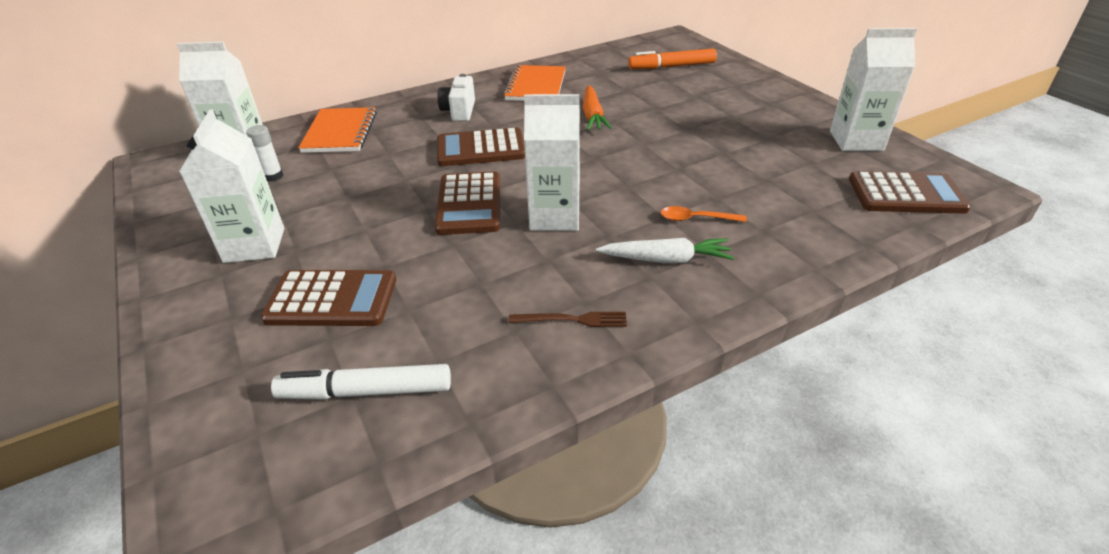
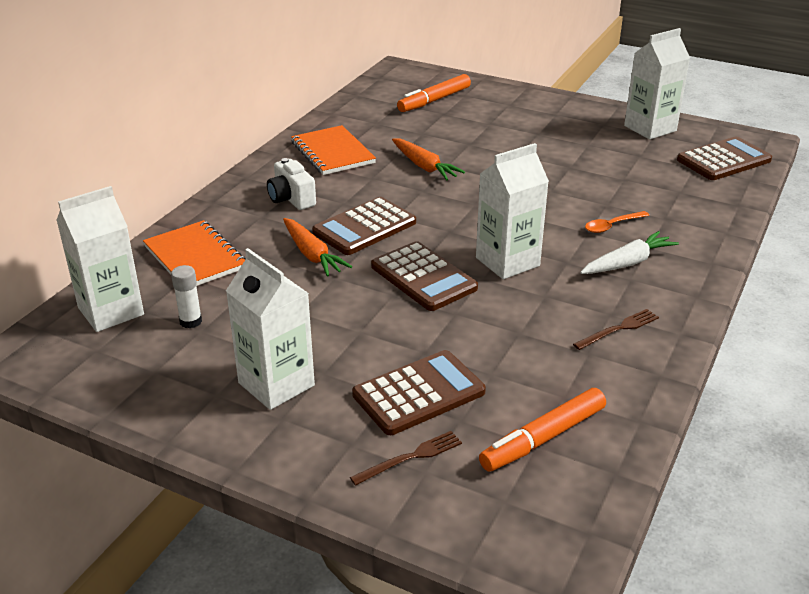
camera: 35 degrees left, 5 degrees down
white marker [271,364,451,400] -> orange marker [479,388,606,472]
none -> orange carrot [283,218,352,277]
none -> brown fork [350,431,462,486]

